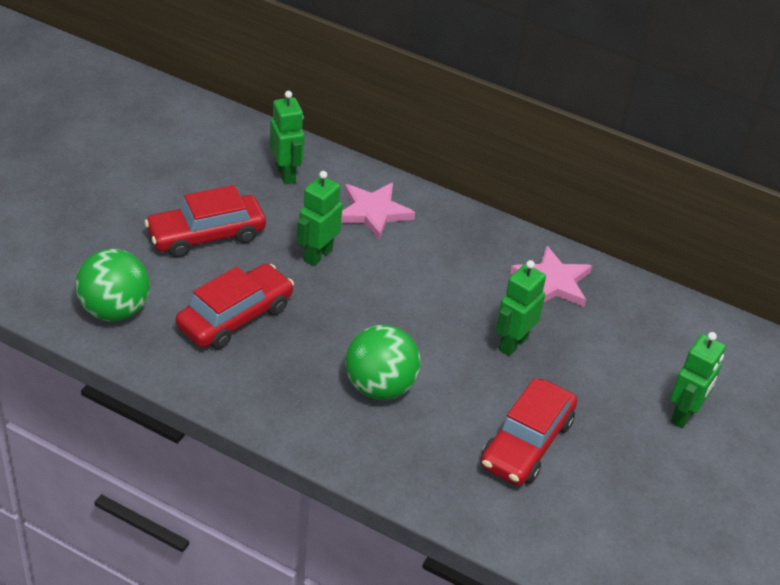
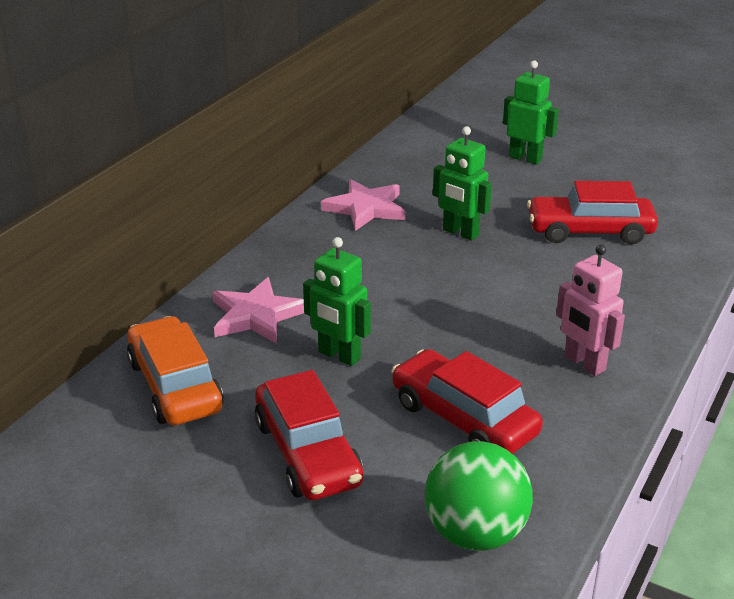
camera: 85 degrees left, 10 degrees down
green robot [270,91,304,184] -> orange car [127,316,224,425]
green ball [345,325,421,400] -> none
red car [481,378,577,486] -> red car turned 150 degrees clockwise [527,181,658,244]
none -> pink robot [556,244,625,376]

